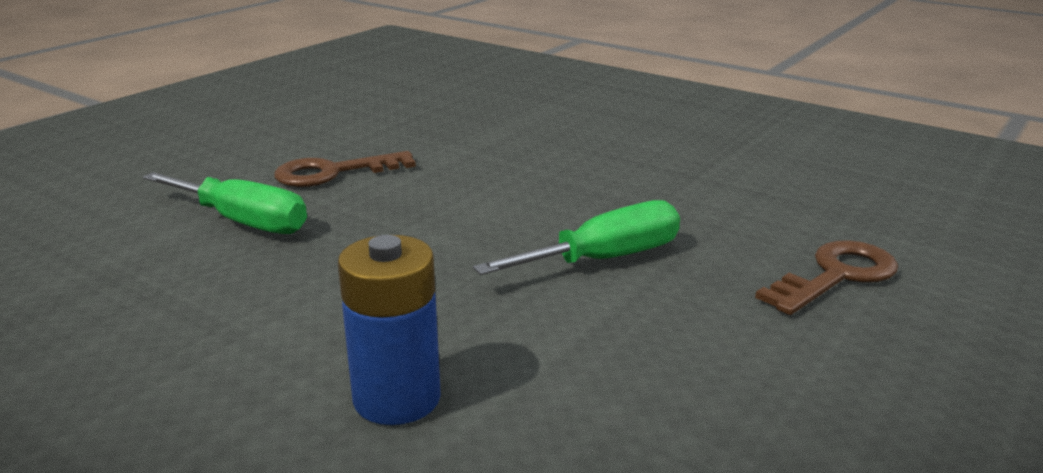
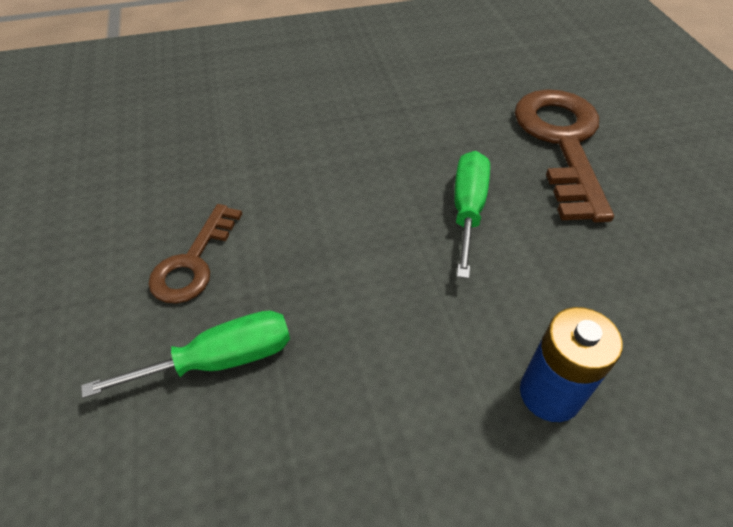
camera: 50 degrees left, 25 degrees up
brown key [755,240,898,315] -> brown key [515,89,614,222], size x1.77

